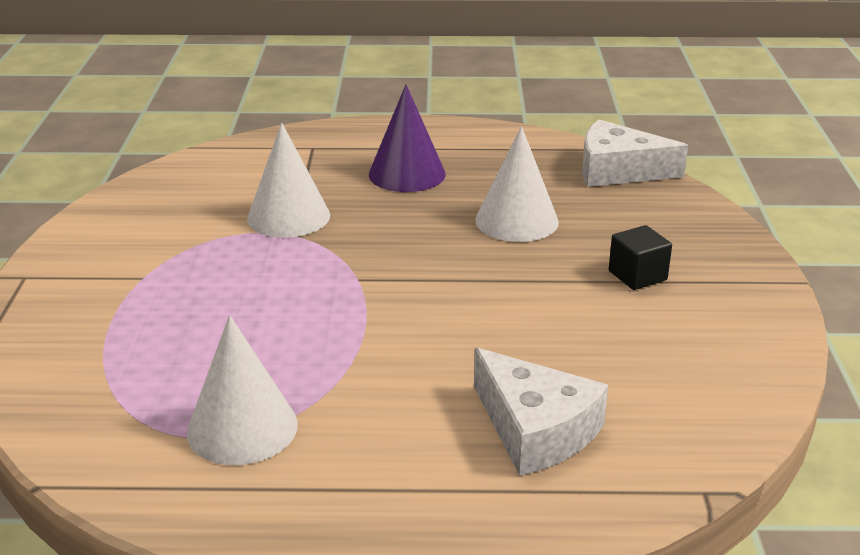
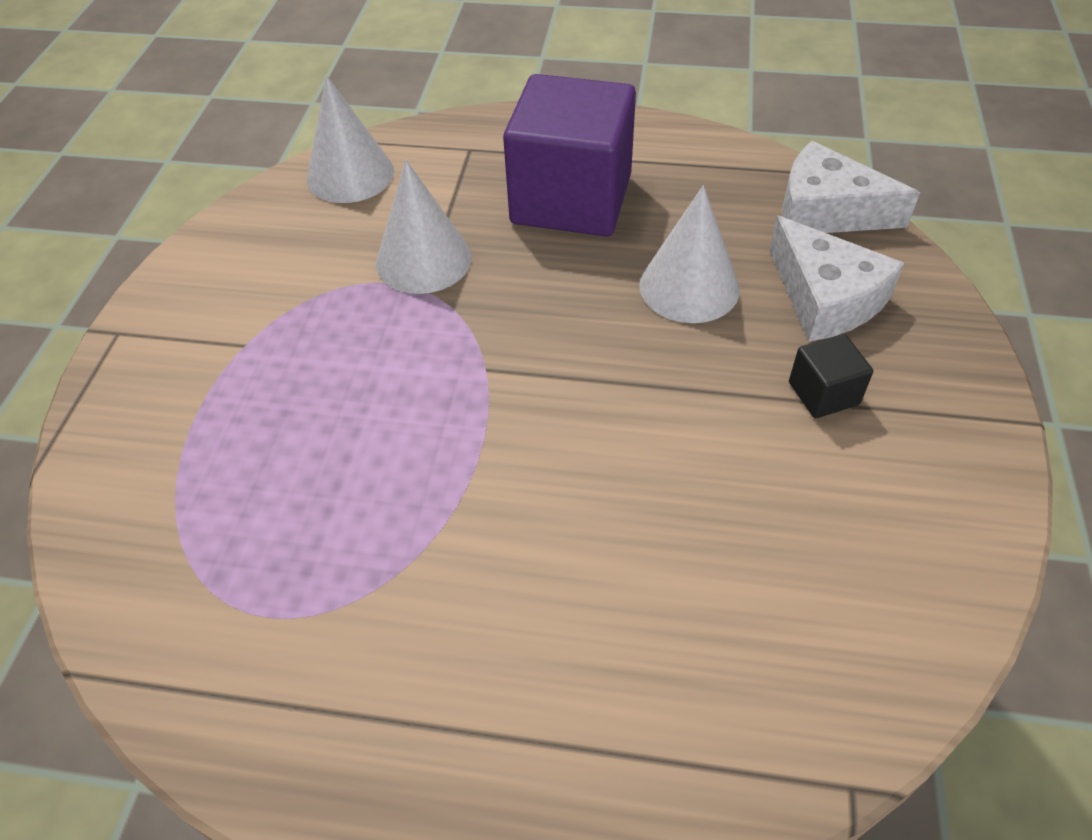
camera: 10 degrees right, 20 degrees up
white cone [187,315,298,465] -> white cone moved to [307,75,394,203]
purple cone [369,85,446,192] -> purple cube [503,74,636,237]
white cheese [474,348,608,476] -> white cheese moved to [769,216,904,342]

